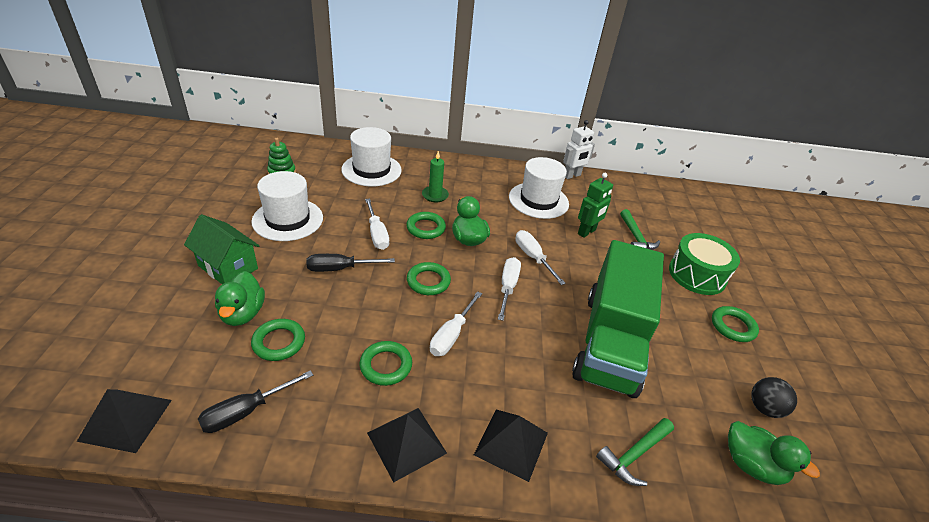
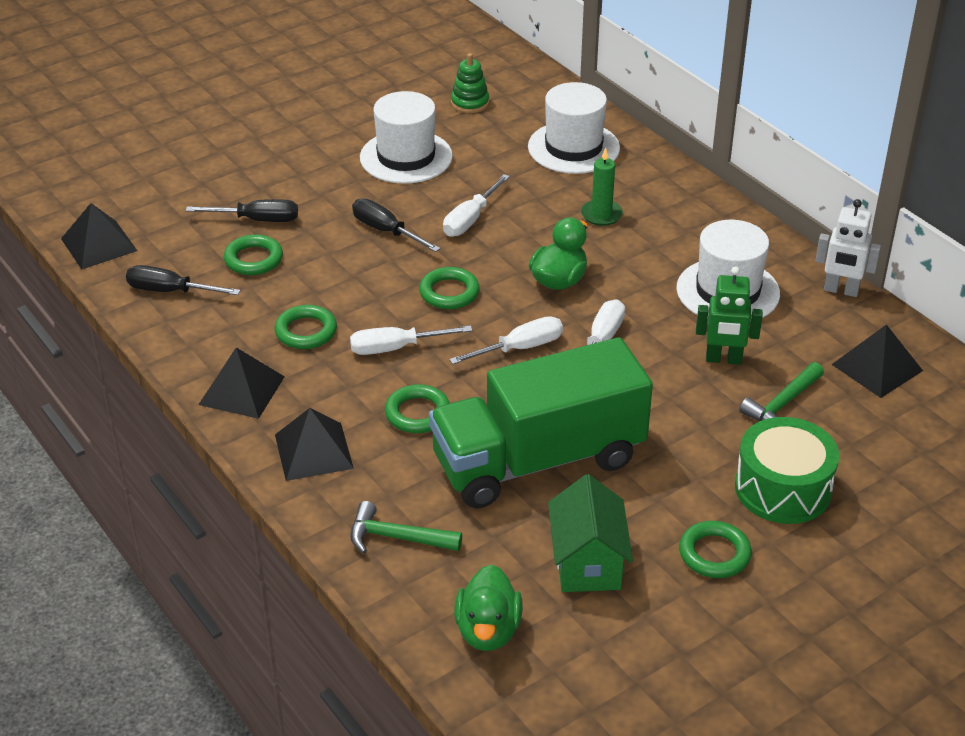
camera: 55 degrees right, 0 degrees up
green house [184,214,259,284] -> green house moved to [548,474,633,592]
green duck [215,271,265,326] -> black screwdriver [186,199,298,222]
green ring [406,212,446,239] -> green ring moved to [385,384,450,433]
black ball [751,377,797,418] -> none
none -> black pyramid [831,324,923,398]

